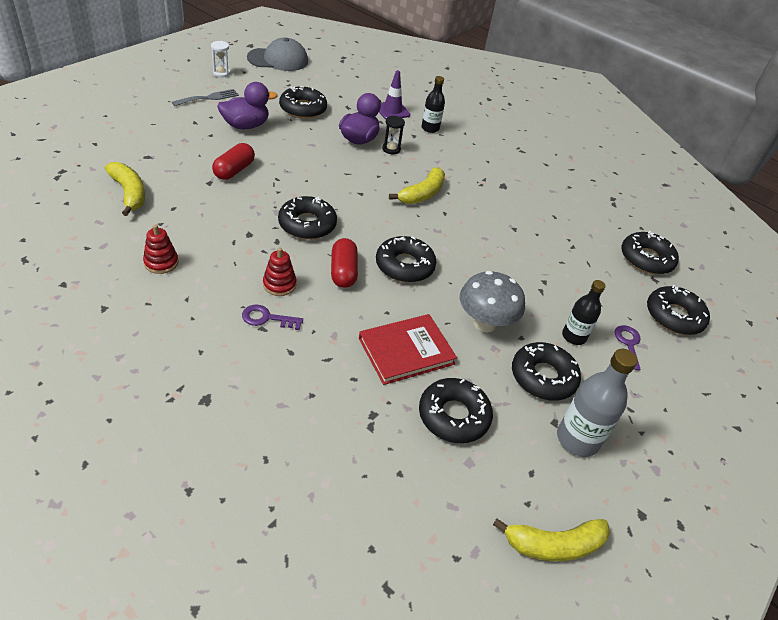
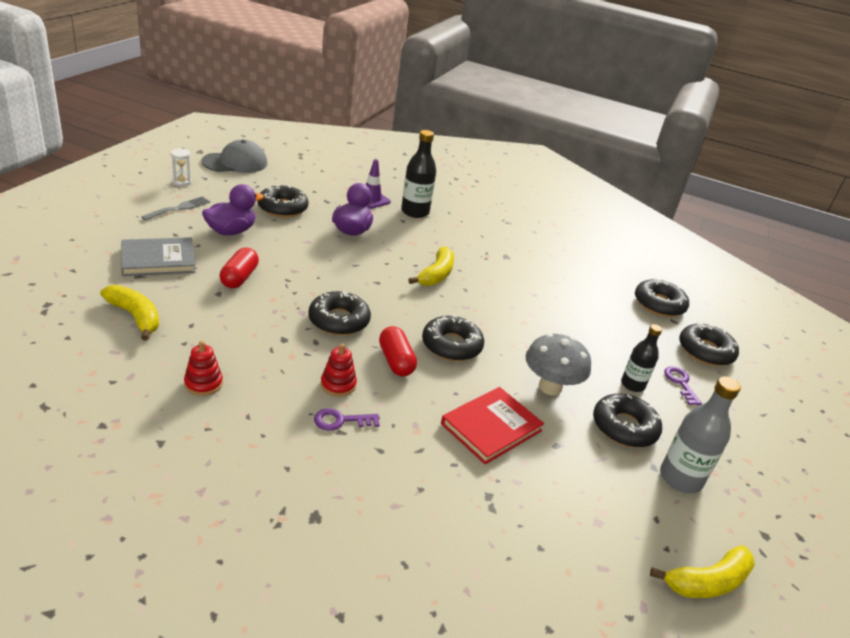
camera: 15 degrees left, 10 degrees down
black hourglass [382,116,405,154] -> none
black donut [419,378,493,443] -> none
black bottle [421,76,445,133] -> black bottle [401,130,436,218], size x1.53
none -> grey book [121,237,195,276]

